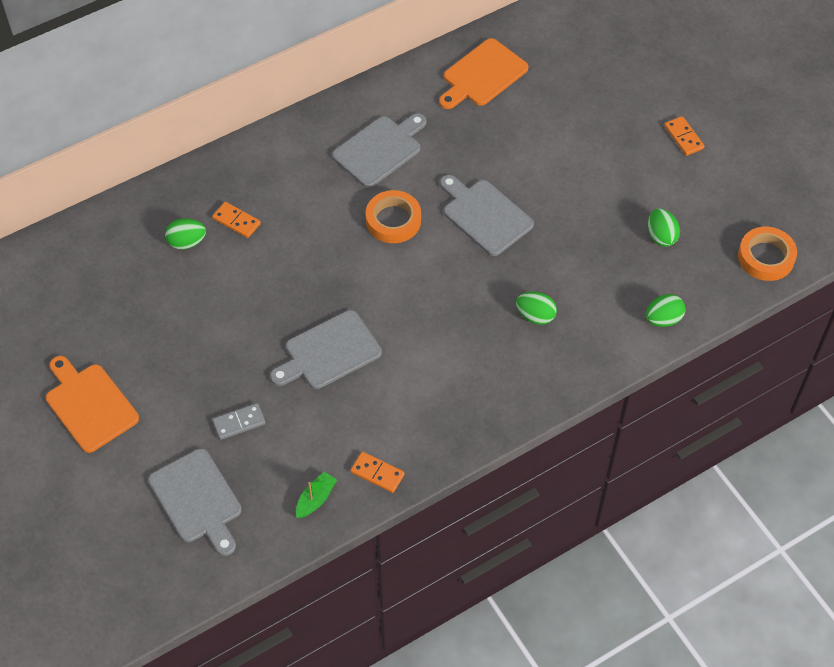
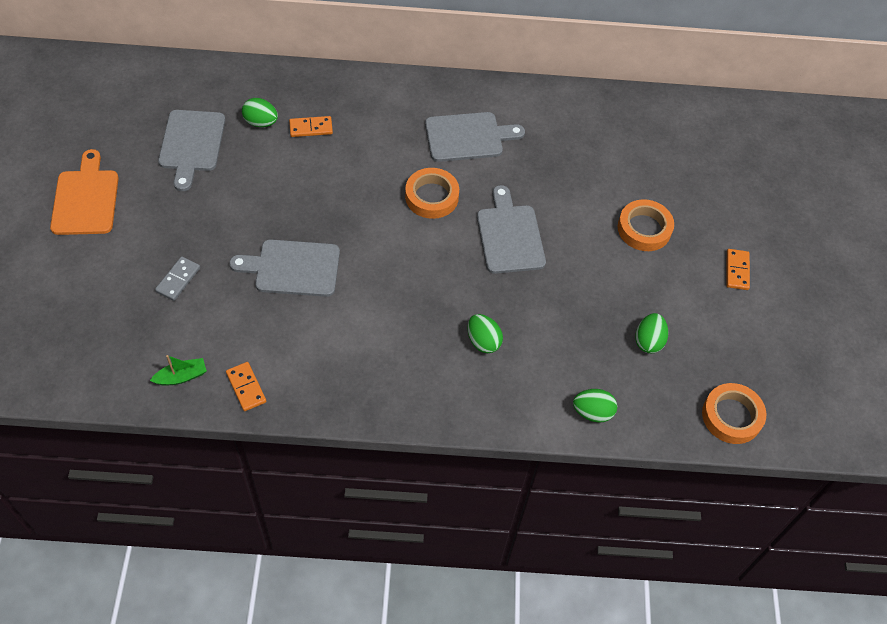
camera: 30 degrees right, 0 degrees up
grey cutting board [148,448,242,556] -> grey cutting board moved to [158,110,225,191]
orange domino [212,202,261,238] -> orange domino turned 75 degrees counterclockwise [289,116,333,137]
grey domino [212,403,266,440] -> grey domino turned 75 degrees counterclockwise [155,256,200,301]
orange cutting board [439,38,529,109] -> none
none -> orange tape [618,199,674,251]

